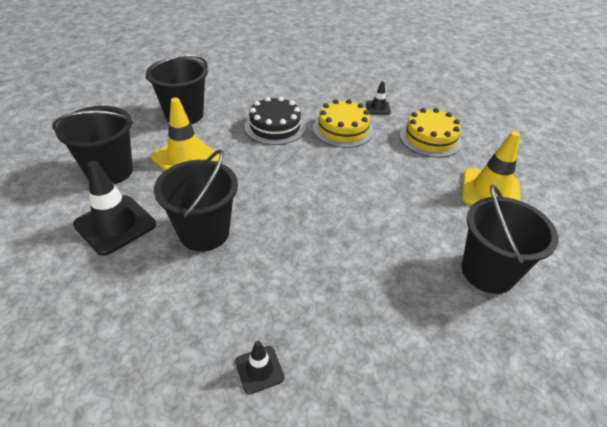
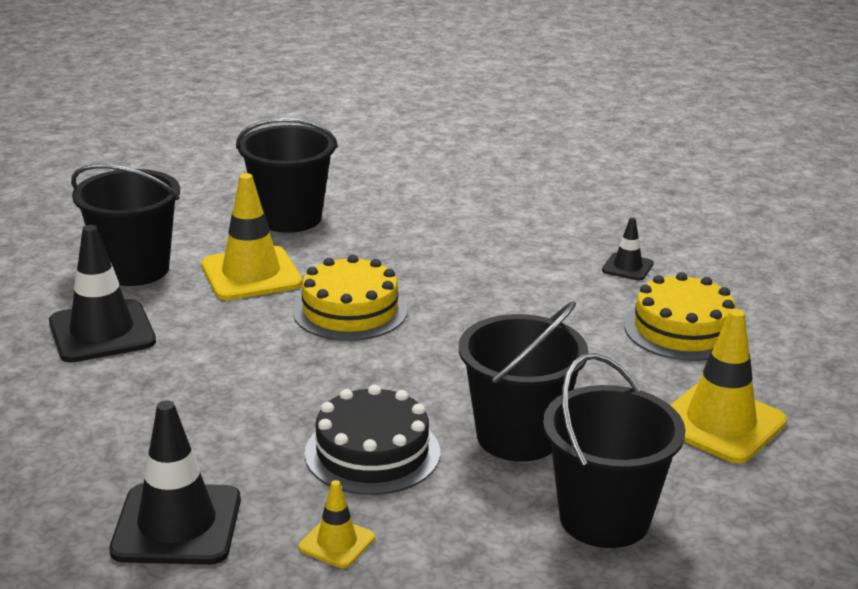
camera: 25 degrees right, 15 degrees down
black bucket [154,149,238,251] -> black bucket moved to [459,302,588,462]
black traffic cone [235,341,284,394] -> black traffic cone [110,400,241,565], size x1.96
black cake [245,97,306,145] -> black cake moved to [304,385,440,495]
yellow cake [313,99,374,148] -> yellow cake moved to [293,255,408,341]
none -> yellow traffic cone [299,480,375,568]

